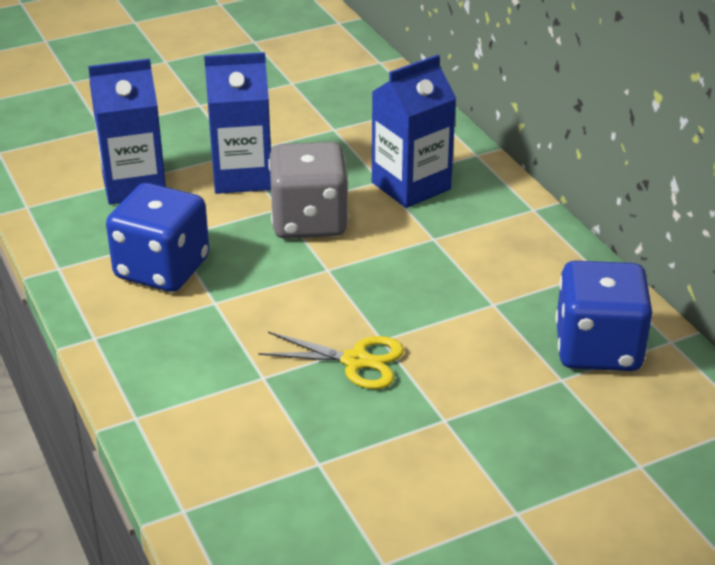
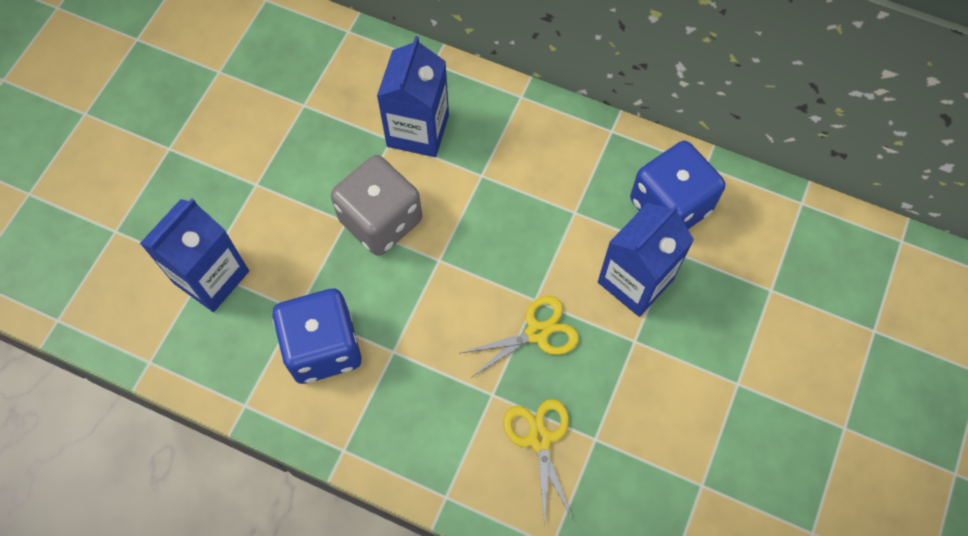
camera: 40 degrees left, 30 degrees up
blue carton [204,52,271,194] -> blue carton moved to [598,203,694,317]
none -> yellow scissors [503,399,573,526]

